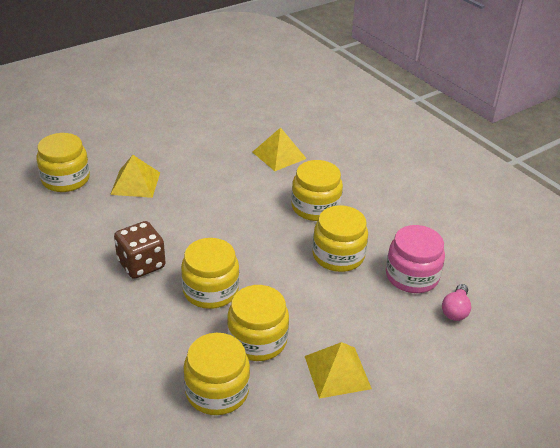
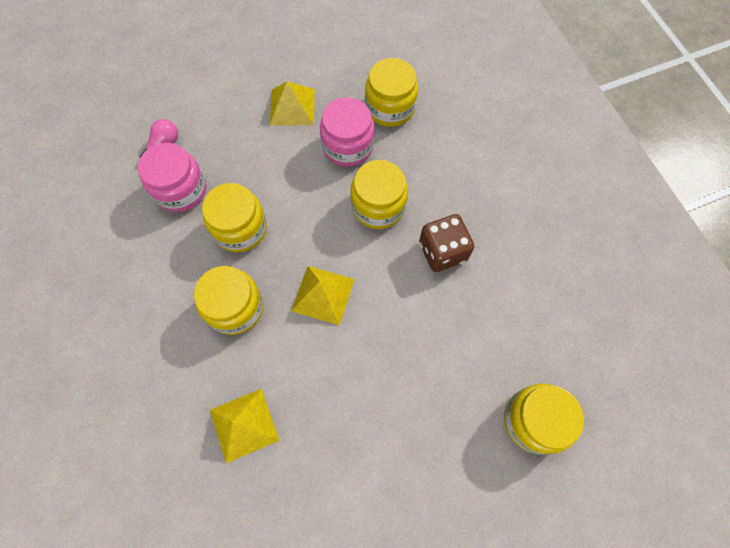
camera: 165 degrees left, 30 degrees up
yellow pyramid [110,155,160,198] -> yellow pyramid moved to [291,266,355,326]
yellow jar [227,285,289,361] -> pink jar [320,97,375,166]

